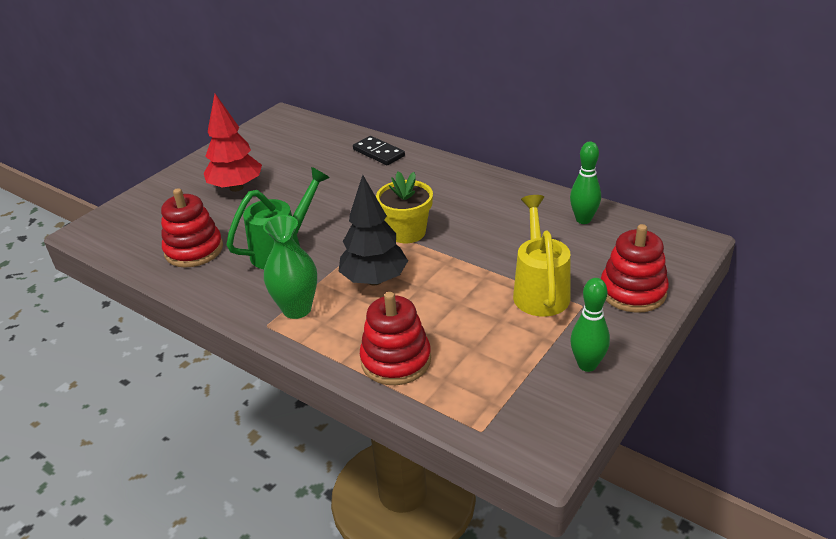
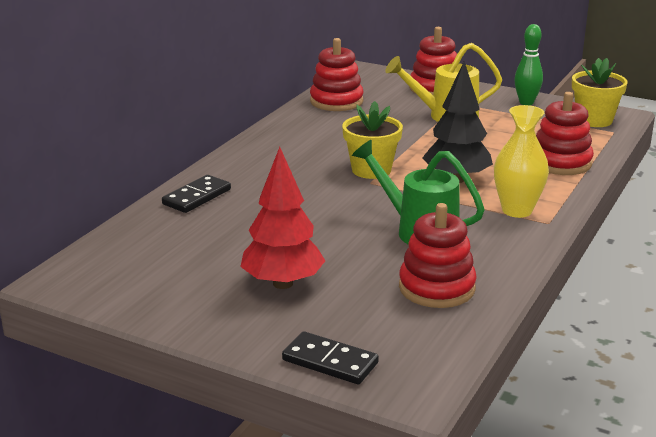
camera: 100 degrees left, 10 degrees down
green vase [263,215,317,319] -> yellow vase [494,105,549,218]
green bowling pin [570,142,601,224] -> red stacking toy [310,38,364,111]
none -> black domino [282,331,379,384]
none -> yellow flower pot [572,58,628,127]

